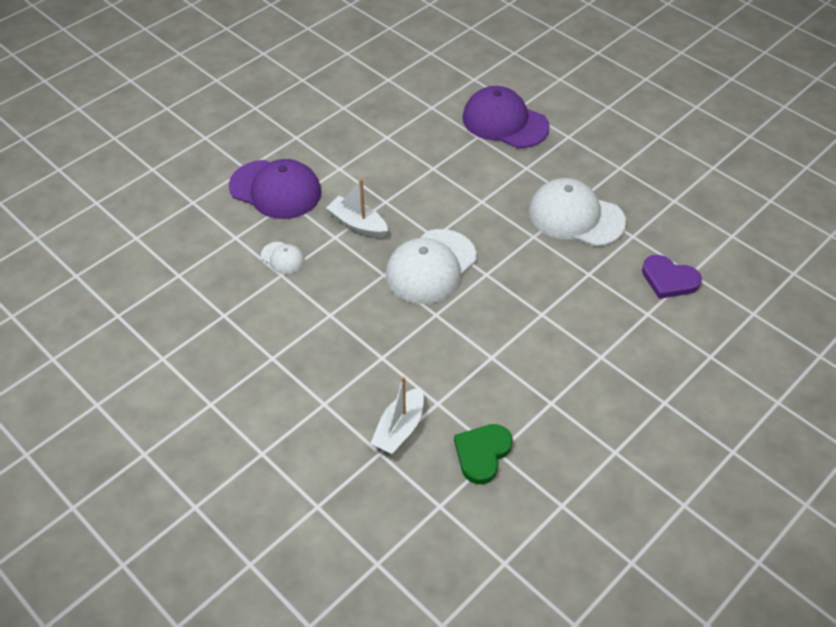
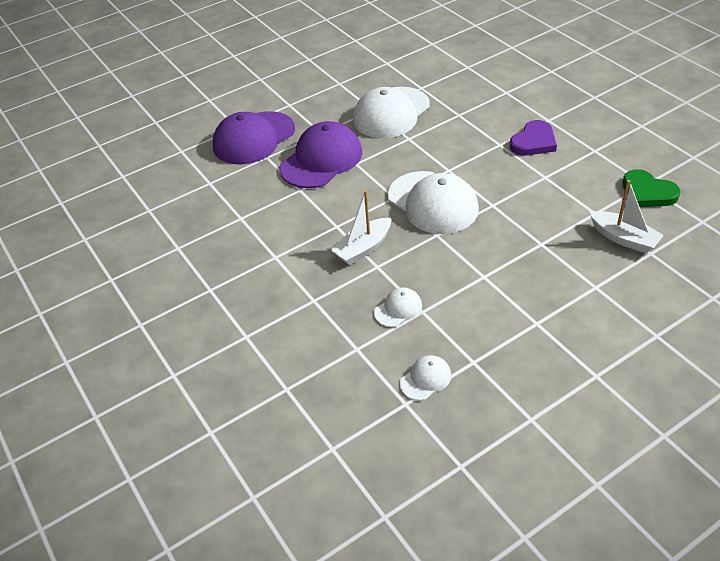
camera: 75 degrees left, 5 degrees down
purple cap [229,159,322,219] -> purple cap moved to [279,121,362,188]
purple heart [642,255,702,299] -> purple heart moved to [510,120,557,156]
none -> white cap [400,355,451,401]

